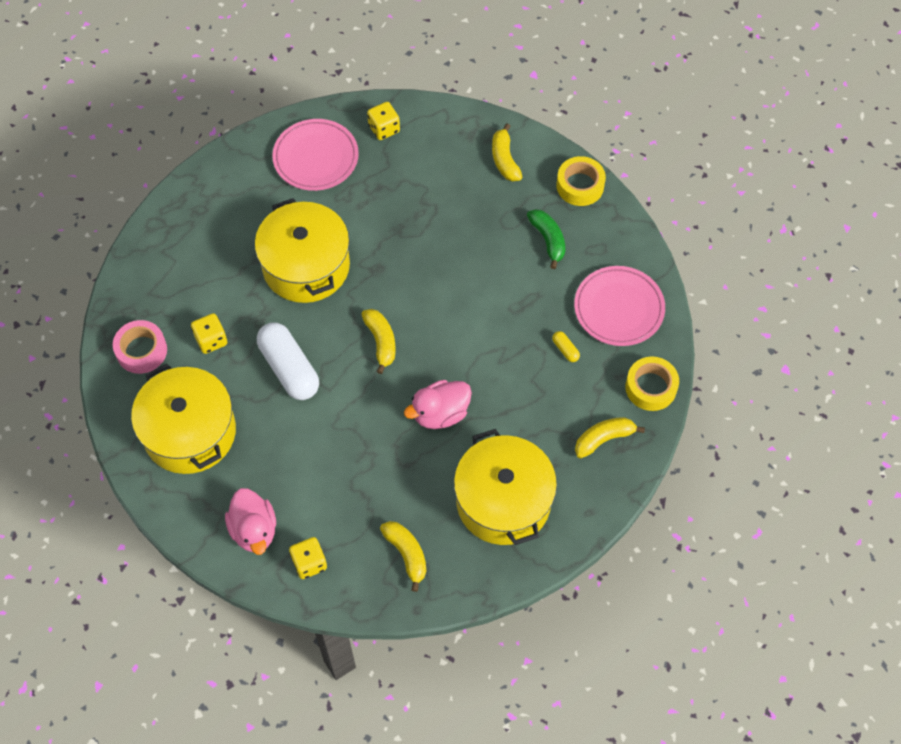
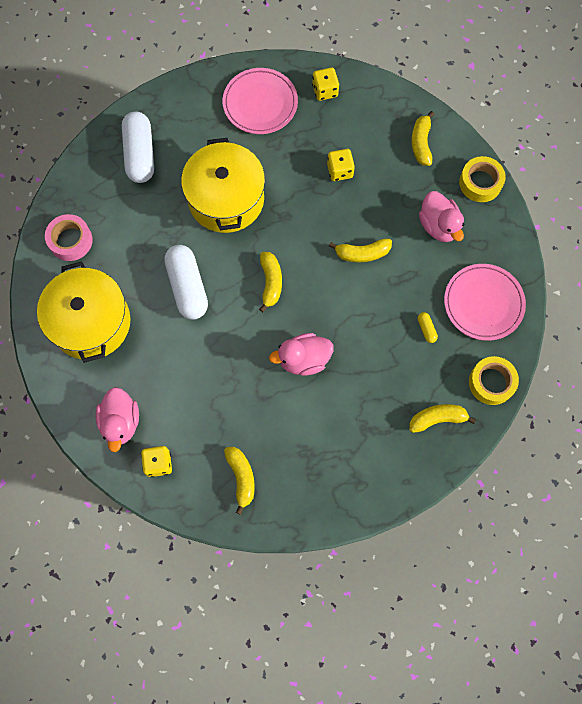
camera: 15 degrees right, 10 degrees up
yellow dice [191,313,227,354] -> yellow dice moved to [327,149,355,181]
yellow pot [454,429,557,545] -> none
green banana [527,209,565,269] -> pink duck [419,191,464,242]
none -> white capsule [122,111,154,183]
none -> yellow banana [329,239,392,262]

